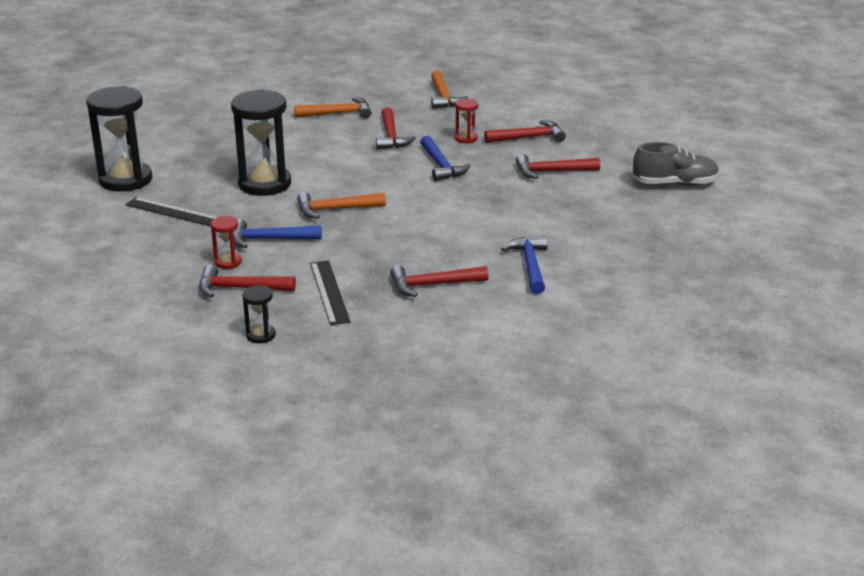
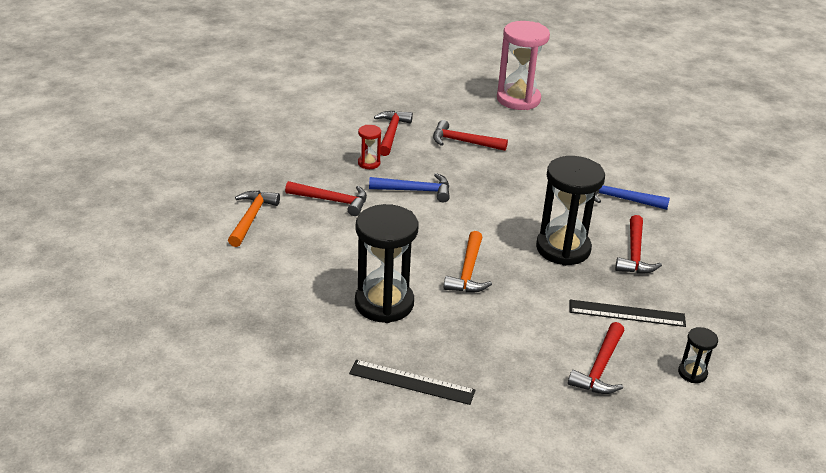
camera: 70 degrees left, 5 degrees up
black hourglass [86,86,152,192] -> black hourglass moved to [536,156,605,266]
black ruler [125,197,217,227] -> black ruler turned 60 degrees clockwise [349,360,476,405]
red hourglass [211,216,242,269] -> none
blue hammer [234,219,322,248] -> none
orange hammer [431,71,468,109] -> none
red hammer [516,154,600,179] -> red hammer turned 90 degrees clockwise [433,120,508,151]
grey shoe [633,142,720,186] -> pink hourglass [497,21,550,110]

